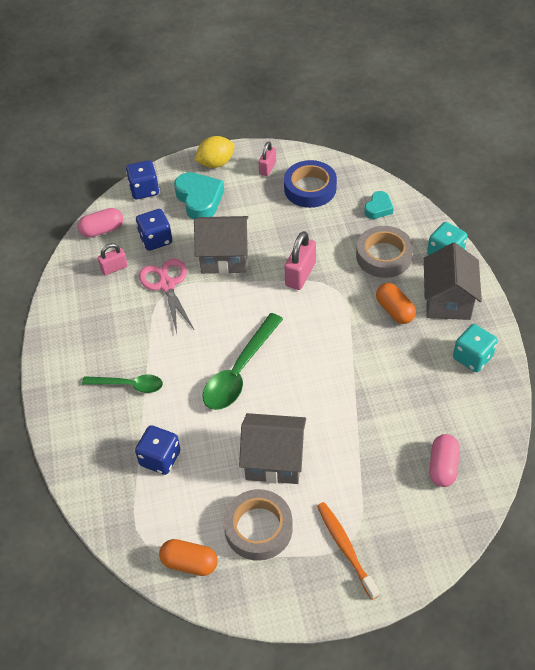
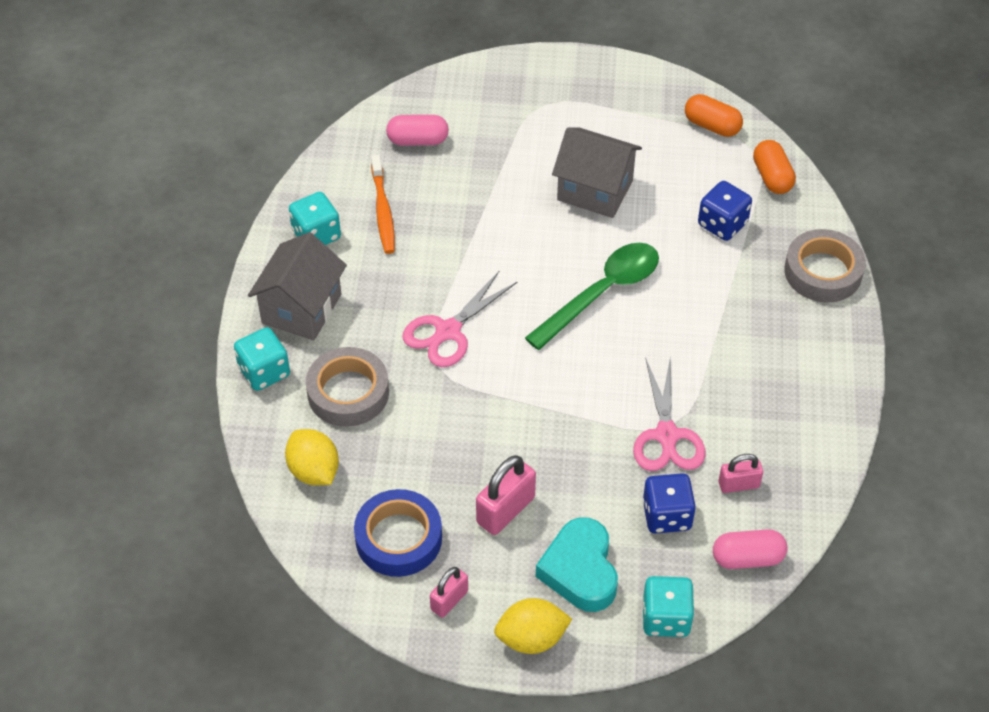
camera: 165 degrees left, 0 degrees up
green spoon [82,374,163,393] -> none
blue dice [126,160,159,199] -> turquoise dice [642,576,694,637]
grey house [194,216,248,274] -> none
grey tape [223,489,293,561] -> grey tape moved to [784,229,866,302]
pink padlock [285,231,316,290] -> pink padlock moved to [476,455,536,535]
orange toothbrush [317,502,379,600] -> orange toothbrush moved to [371,155,395,254]
turquoise heart [364,191,394,219] -> yellow lemon [285,429,339,485]
orange capsule [376,283,416,324] -> orange capsule moved to [753,140,796,194]
pink capsule [429,434,460,487] -> pink capsule turned 60 degrees clockwise [386,115,449,146]
none -> pink scissors [403,270,518,367]

